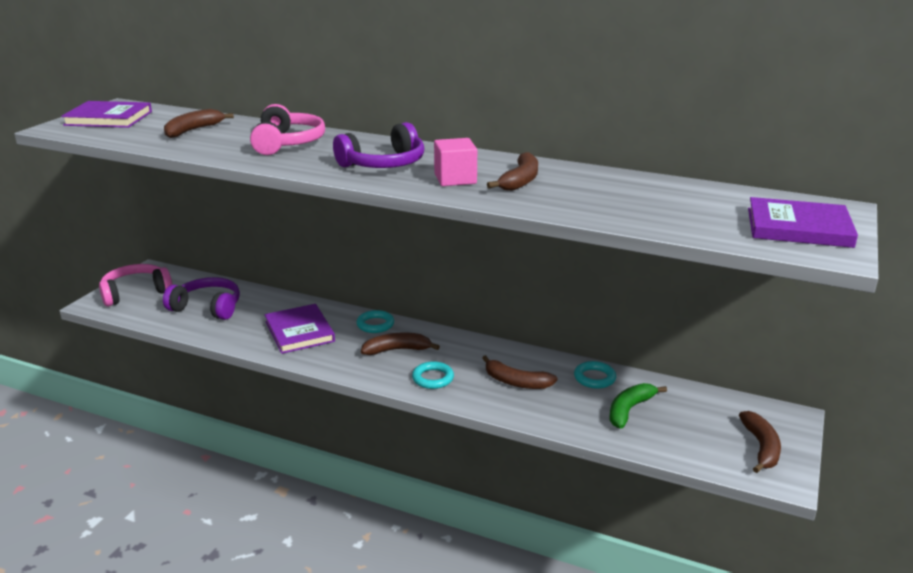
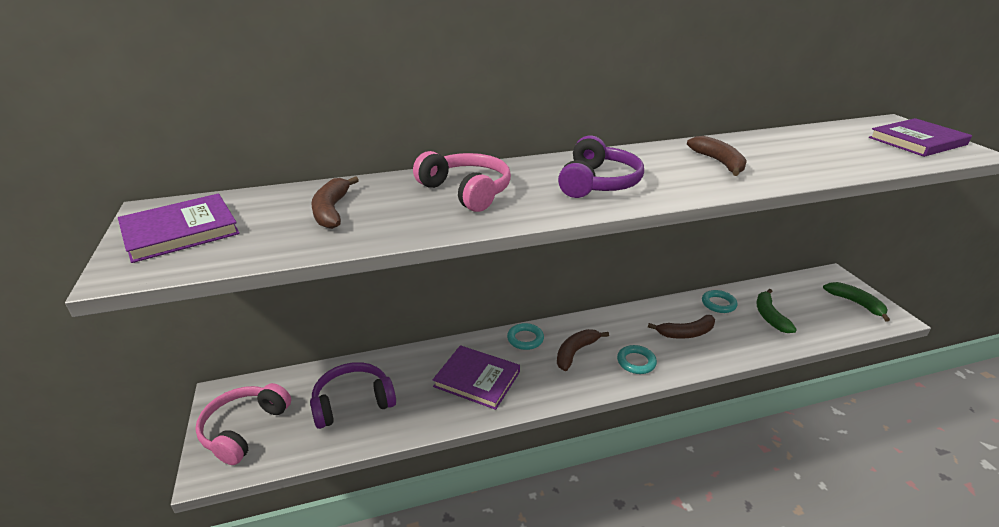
camera: 40 degrees left, 5 degrees up
pink cube [434,138,477,186] -> none
brown banana [739,411,781,473] -> green banana [823,282,890,322]

